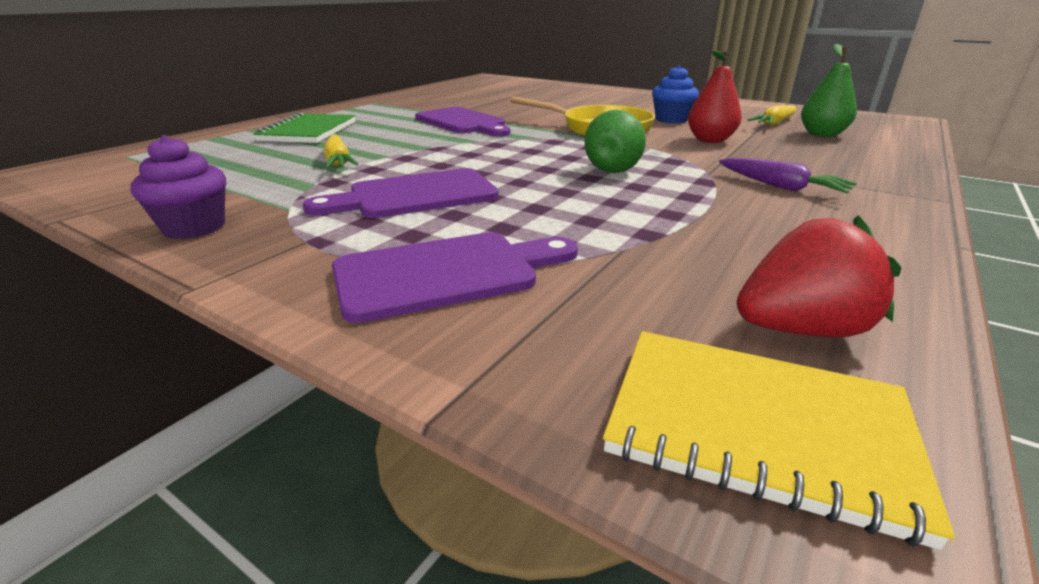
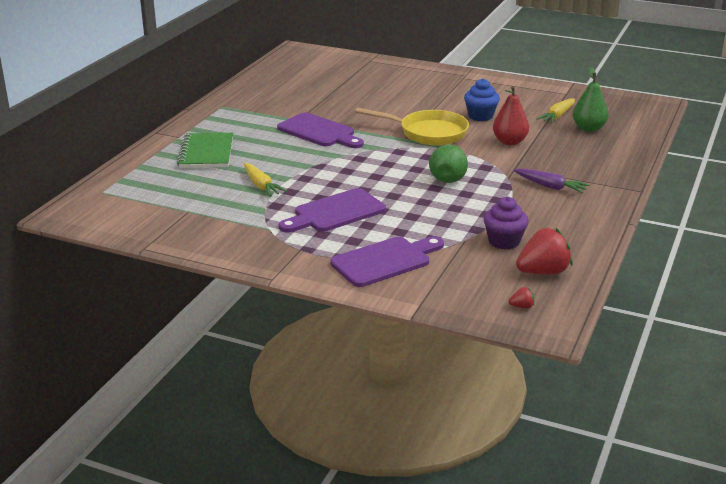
camera: 10 degrees left, 0 degrees up
purple cupcake [130,135,226,239] -> purple cupcake moved to [484,197,529,250]
yellow notebook [603,331,955,550] -> red strawberry [509,287,535,309]

